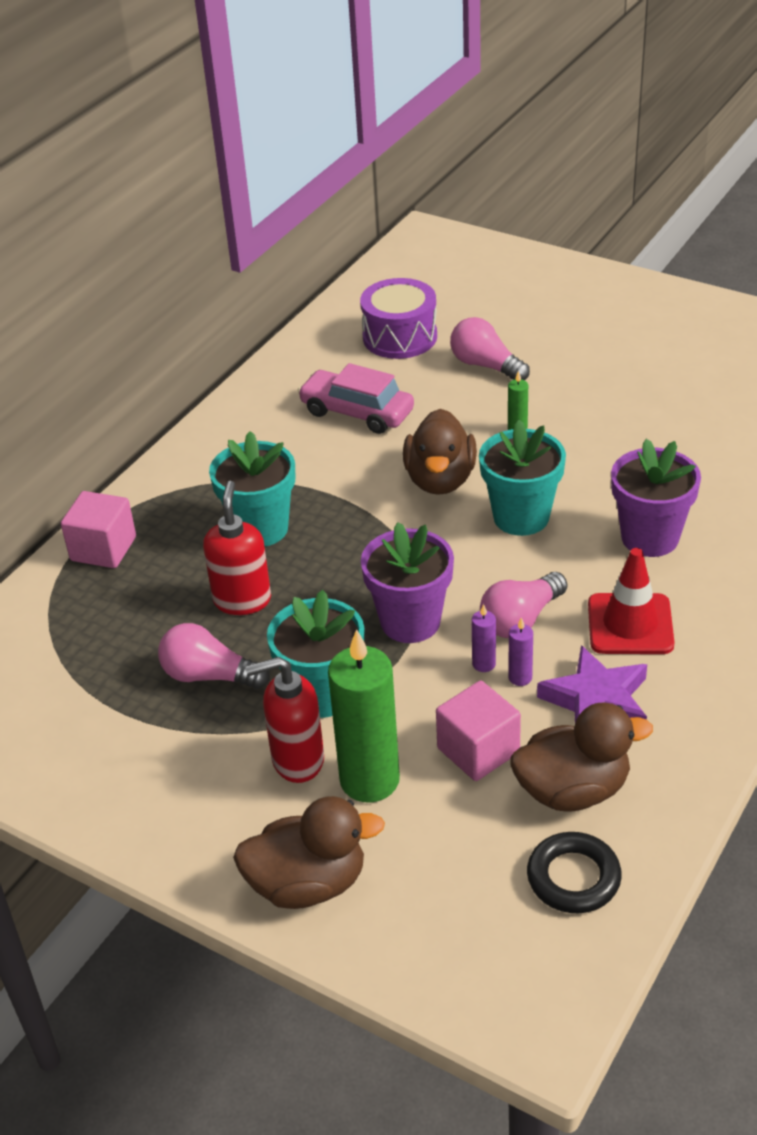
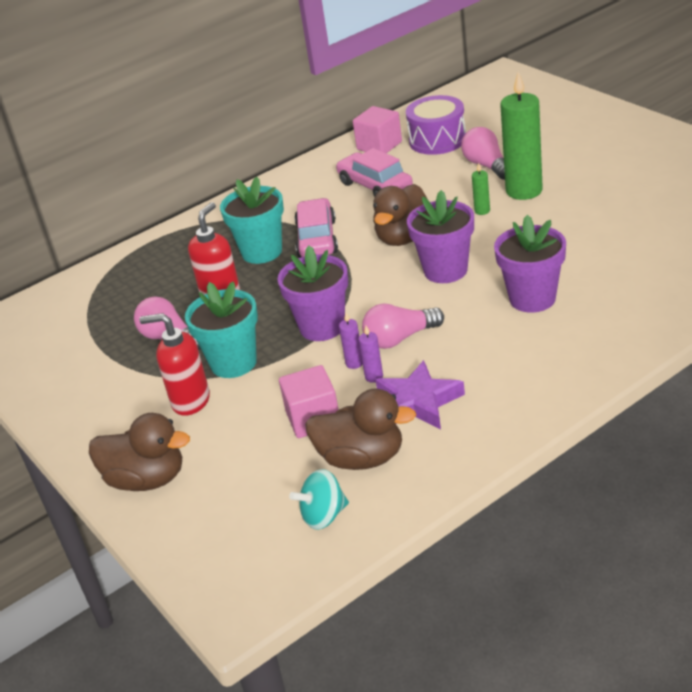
camera: 25 degrees right, 5 degrees down
pink cube [61,491,136,568] -> pink cube moved to [353,106,402,153]
green candle [328,629,400,803] -> green candle moved to [500,72,543,200]
turquoise flower pot [479,420,566,536] -> purple flower pot [407,190,474,283]
black ring [527,832,622,913] -> turquoise spinning top [289,469,349,530]
red traffic cone [588,548,675,654] -> none
none -> pink car [294,198,338,258]

